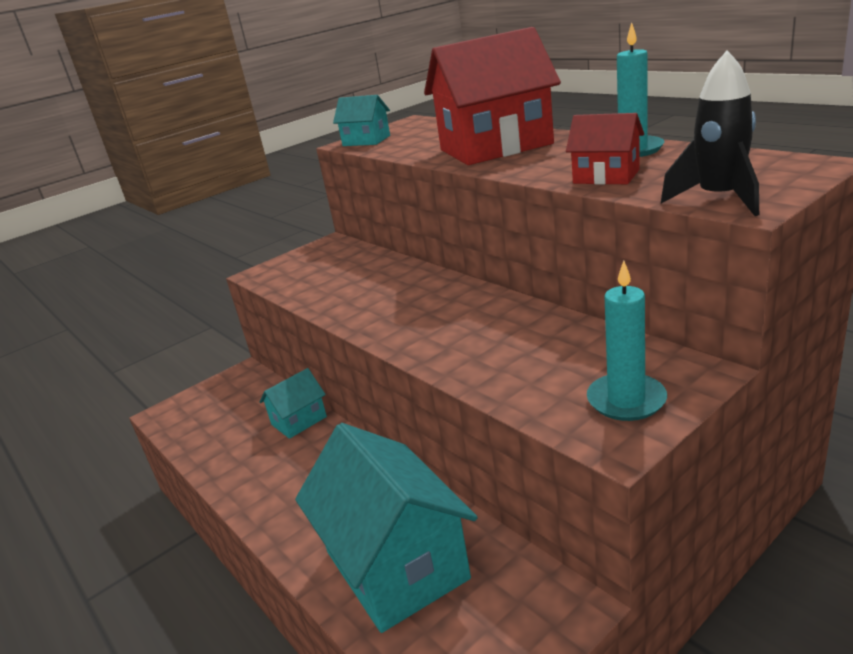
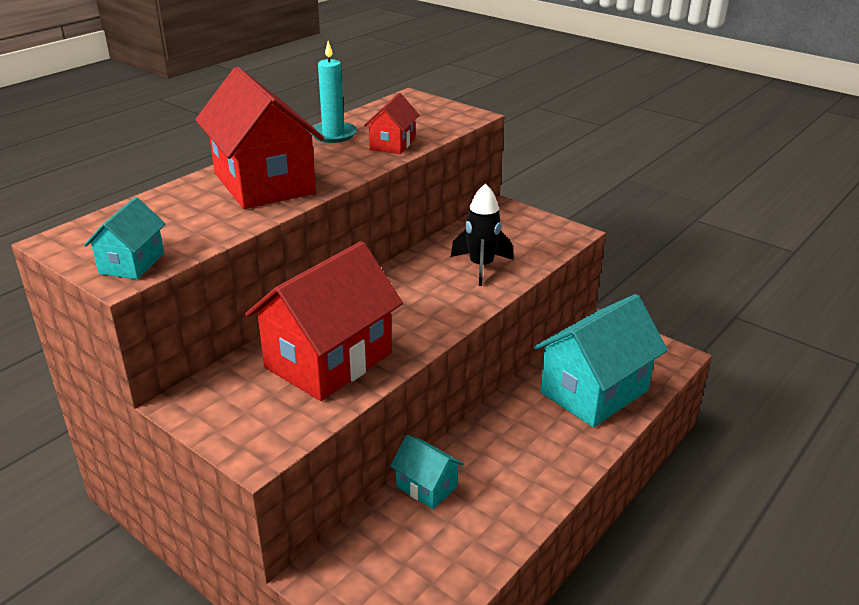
camera: 105 degrees left, 5 degrees up
turquoise candle [587,261,667,421] -> none
black rocket [661,51,759,216] -> black rocket moved to [451,183,513,286]
none -> red house [245,241,403,401]

